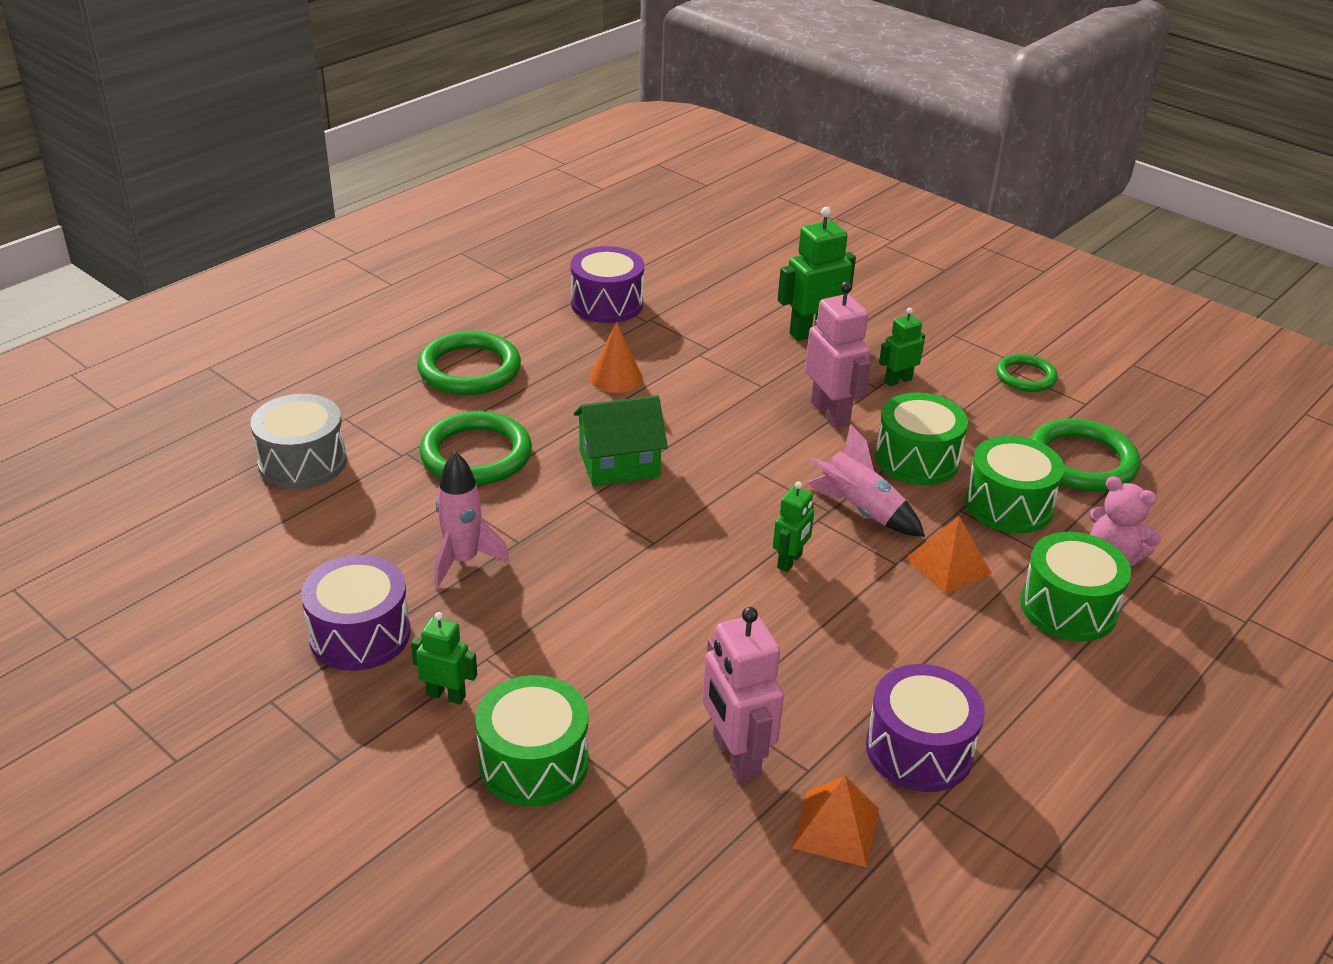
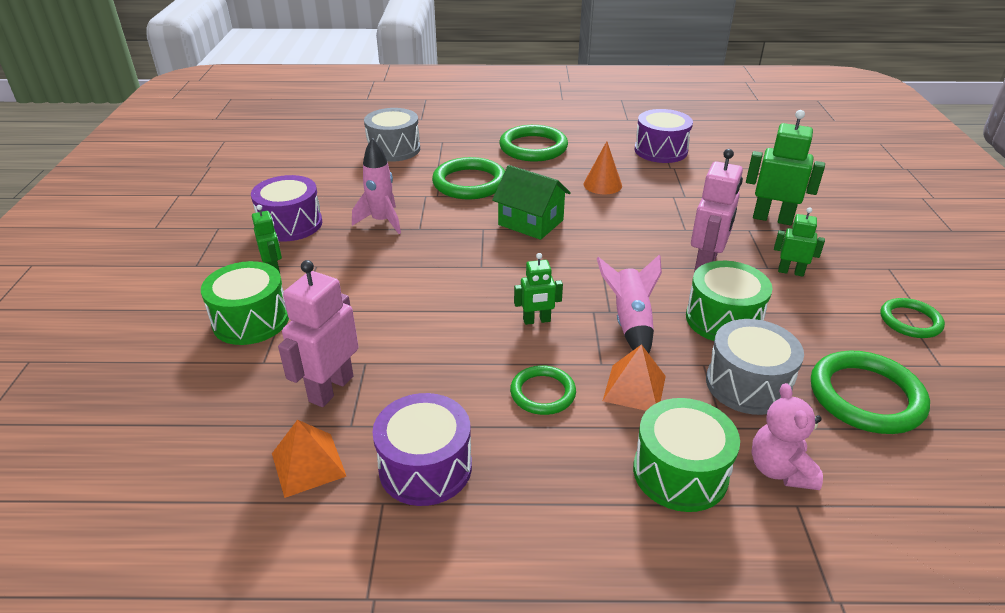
camera: 50 degrees right, 0 degrees up
green drum [965,436,1065,533] -> grey drum [706,319,804,415]
none -> green ring [510,365,576,415]

